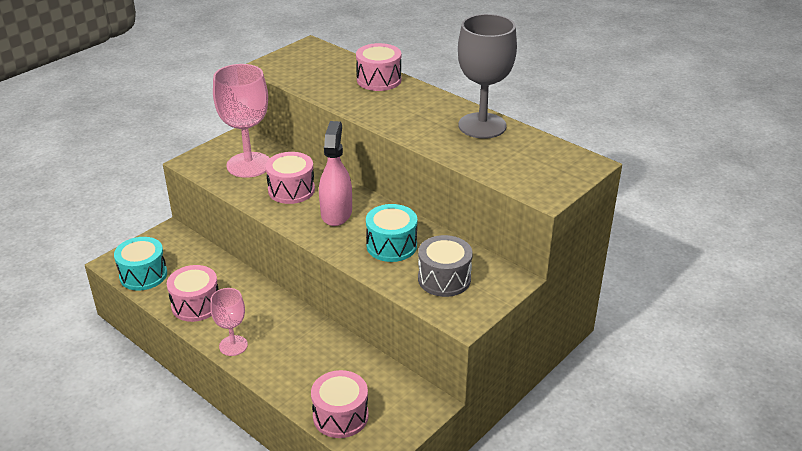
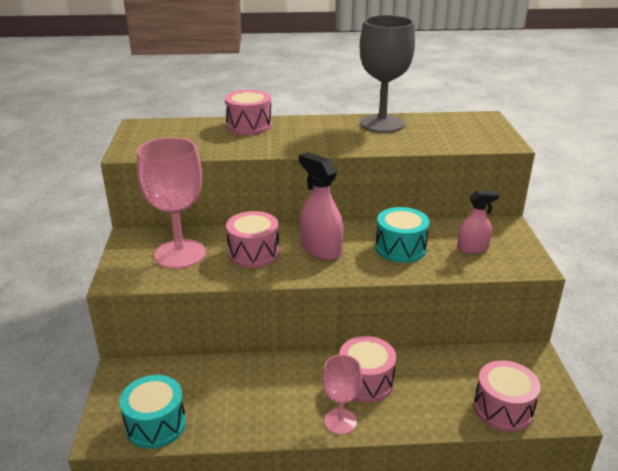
camera: 45 degrees left, 5 degrees down
pink drum [167,265,219,322] -> pink drum moved to [339,336,396,403]
grey drum [418,235,473,297] -> pink spray bottle [457,190,500,254]

